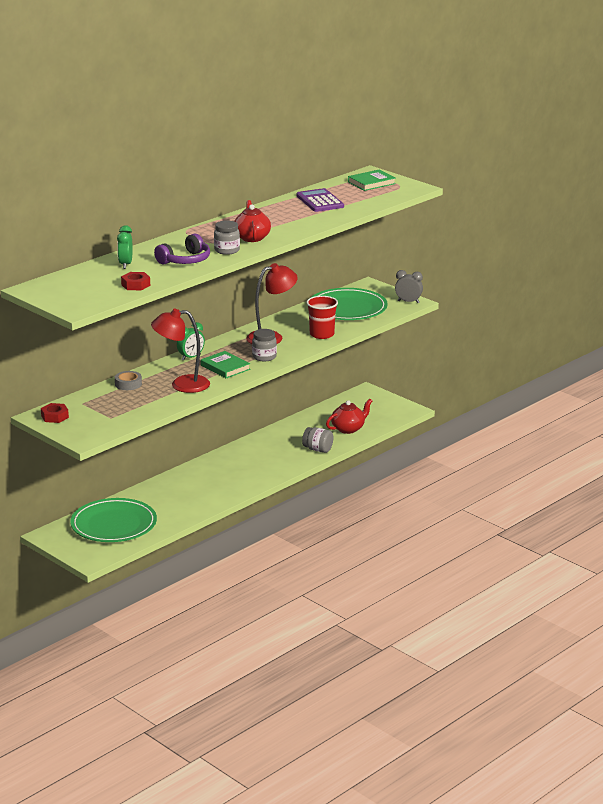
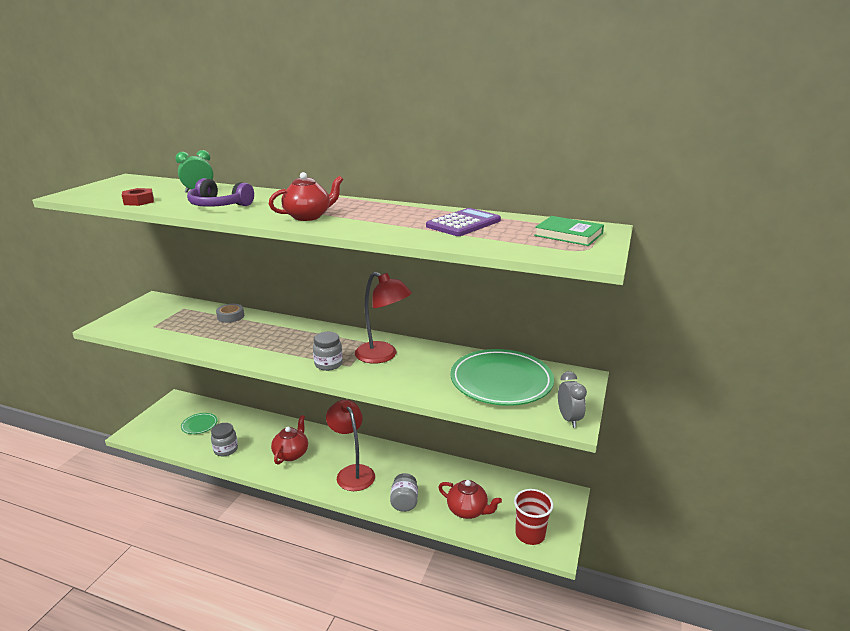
camera: 65 degrees right, 0 degrees up
red nut [41,403,69,423] -> none
green plate [70,498,157,542] -> green plate [181,413,217,434], size x0.45
red lamp [151,309,210,393] -> red lamp moved to [326,400,375,491]
green clock [177,322,205,361] -> none
green book [201,351,250,378] -> none
grey jar [214,220,240,255] -> grey jar moved to [211,423,238,456]
red cup [306,296,338,339] -> red cup moved to [514,489,554,545]
none -> red teapot [271,415,308,465]

